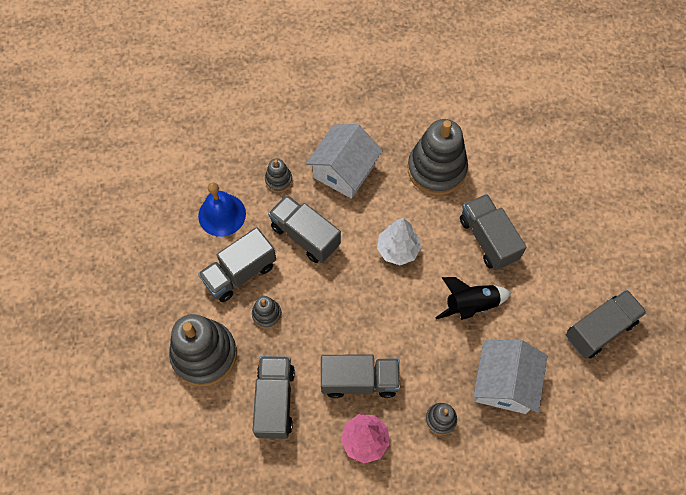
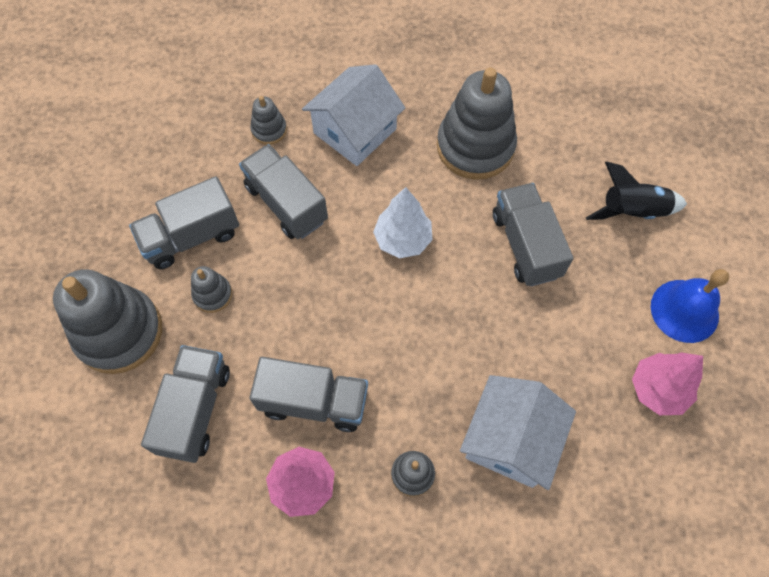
camera: 10 degrees right, 0 degrees up
blue bell [198,182,246,237] -> blue bell moved to [651,269,729,343]
black rocket [435,277,511,320] -> black rocket moved to [586,162,687,220]
grey truck [566,290,647,359] -> pink tree [632,352,703,415]

